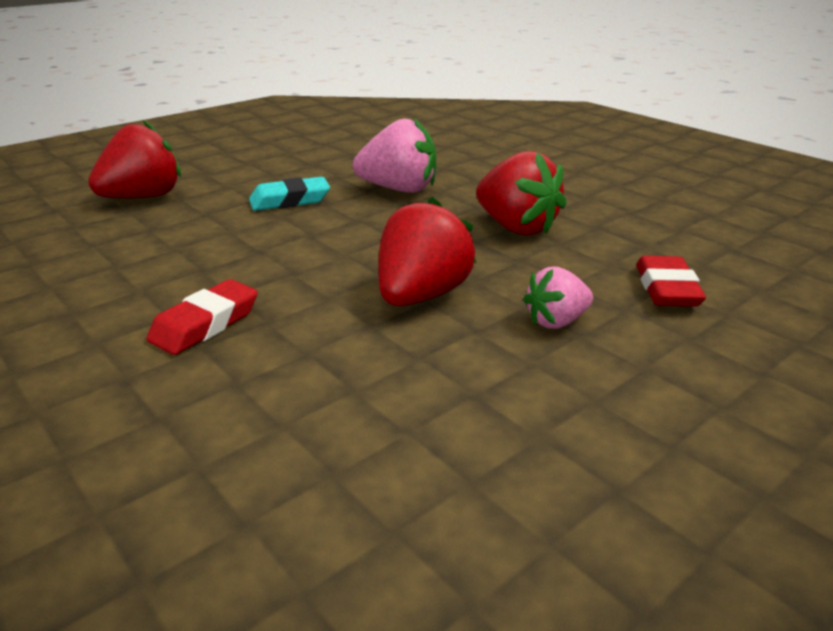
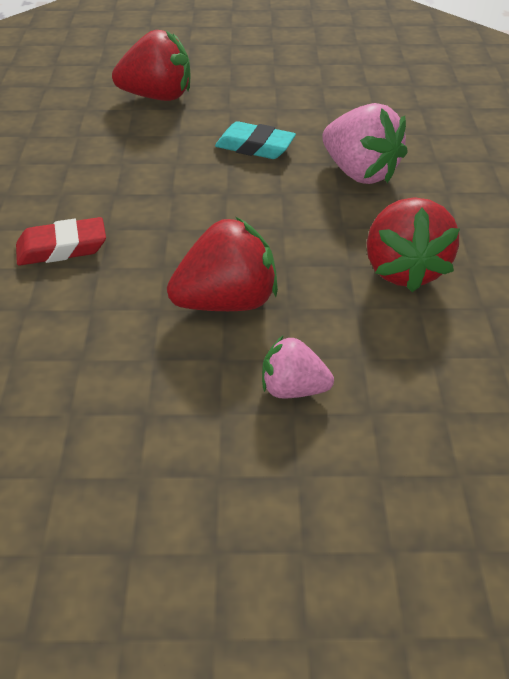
camera: 40 degrees right, 15 degrees up
red eraser [636,256,706,307] -> none

